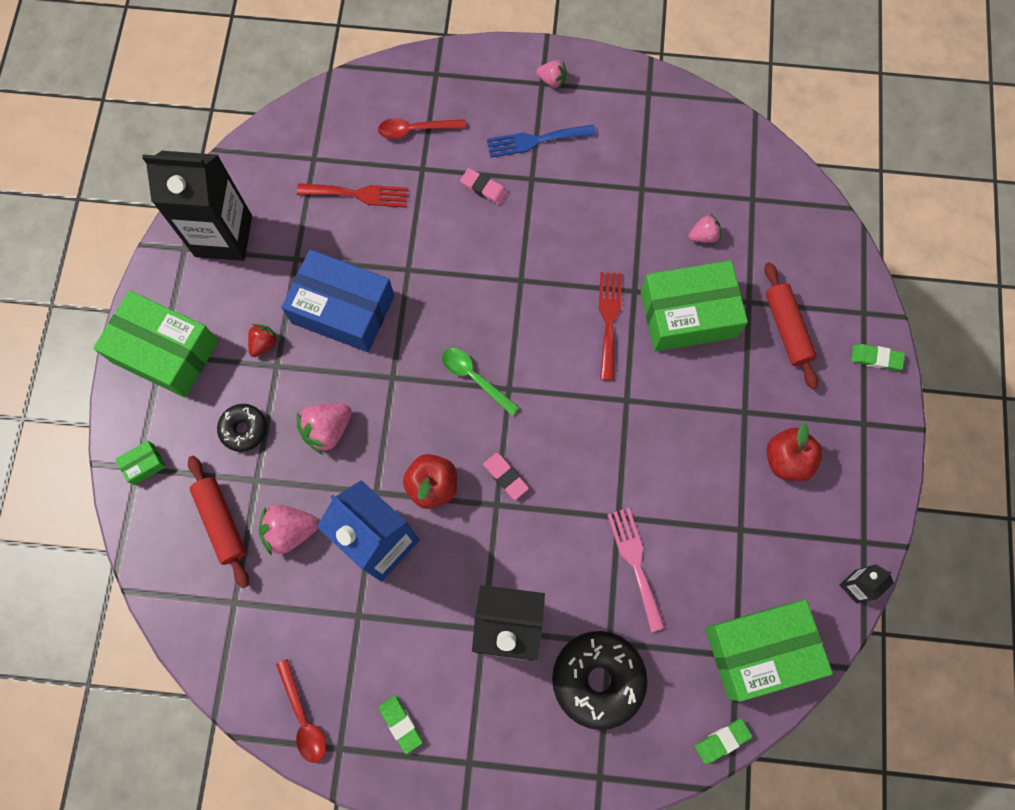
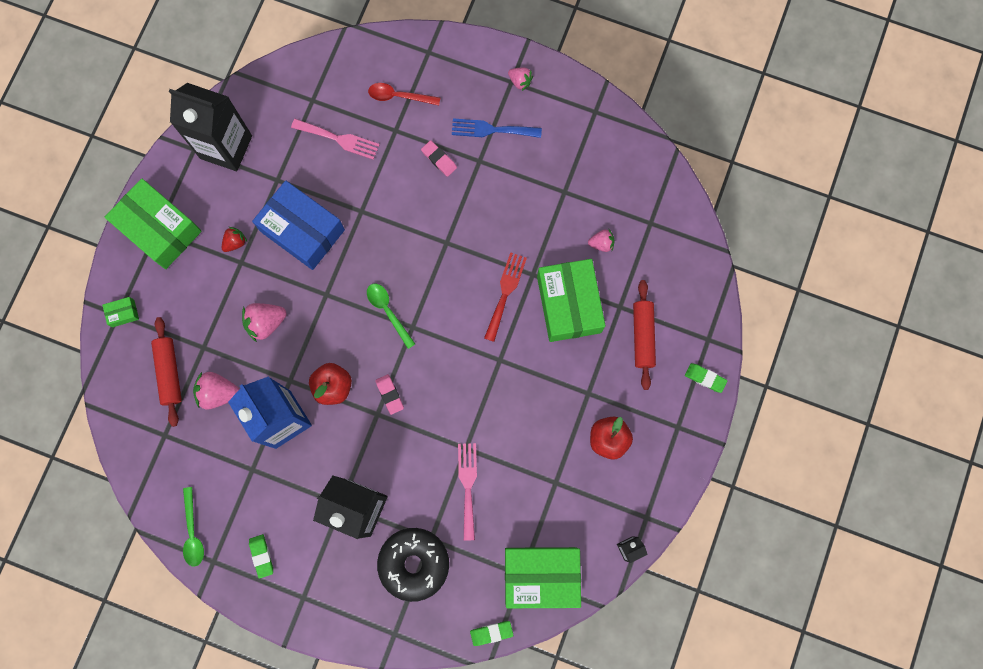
camera: 15 degrees right, 5 degrees up
black donut [217,404,267,452] -> none
red spoon [276,659,326,763] -> green spoon [183,487,204,567]
red fork [297,183,408,208] -> pink fork [291,119,380,160]
green box [641,260,748,351] -> green box turned 75 degrees clockwise [537,259,606,342]

